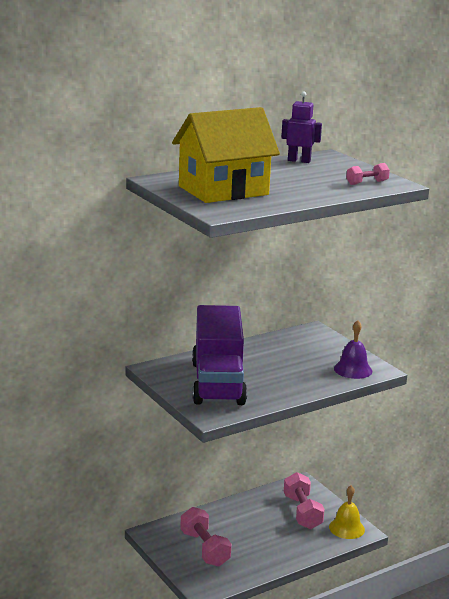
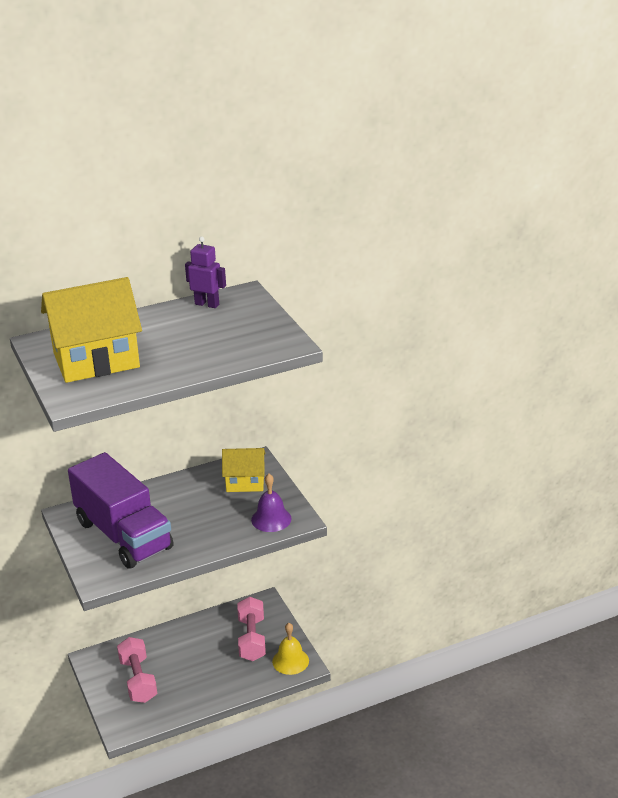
camera: 10 degrees right, 10 degrees up
purple truck [192,305,247,405] -> purple truck turned 45 degrees counterclockwise [68,452,173,569]
pink dumbbell [346,163,390,185] -> none
none -> yellow house [222,448,266,492]

